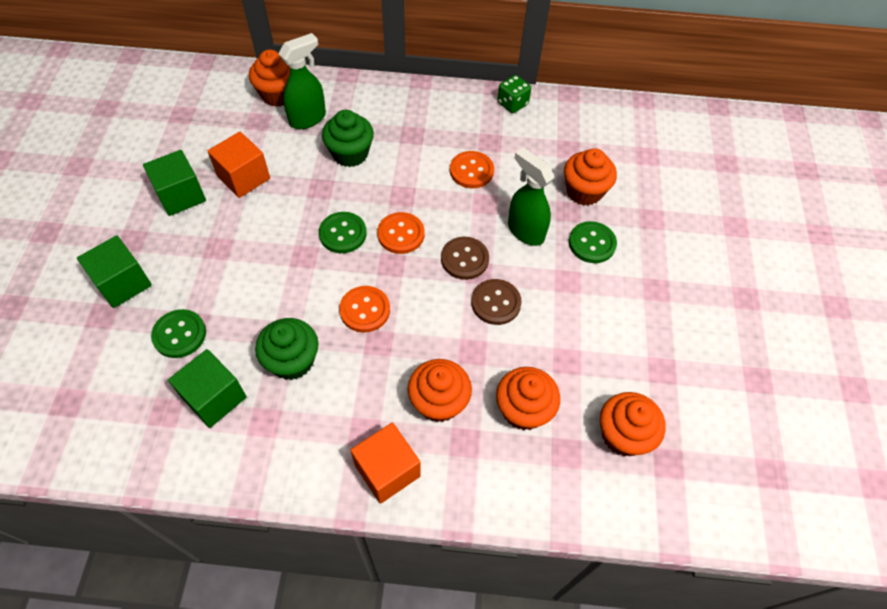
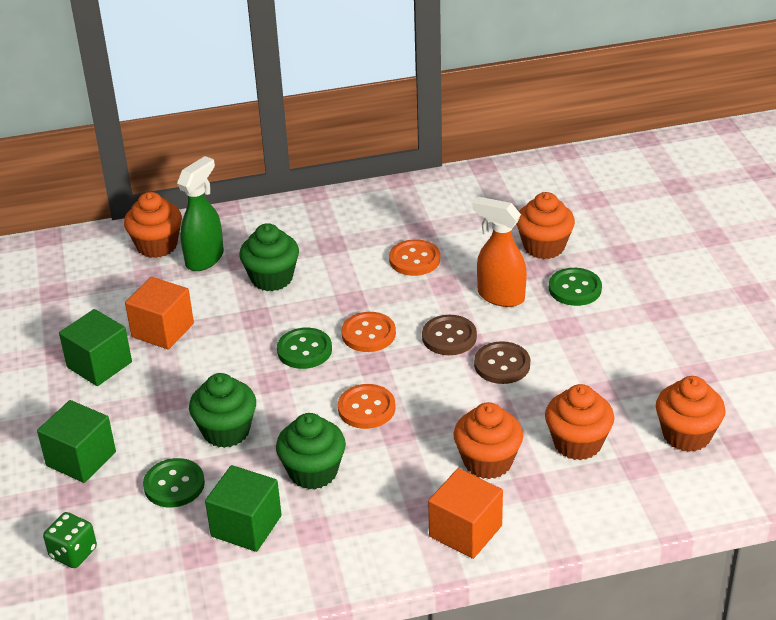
camera: 15 degrees left, 20 degrees down
green dice [497,75,531,113] -> green dice moved to [43,512,97,568]
green spray bottle [508,147,555,246] -> orange spray bottle [473,197,527,307]
none -> green cupcake [189,373,256,448]

